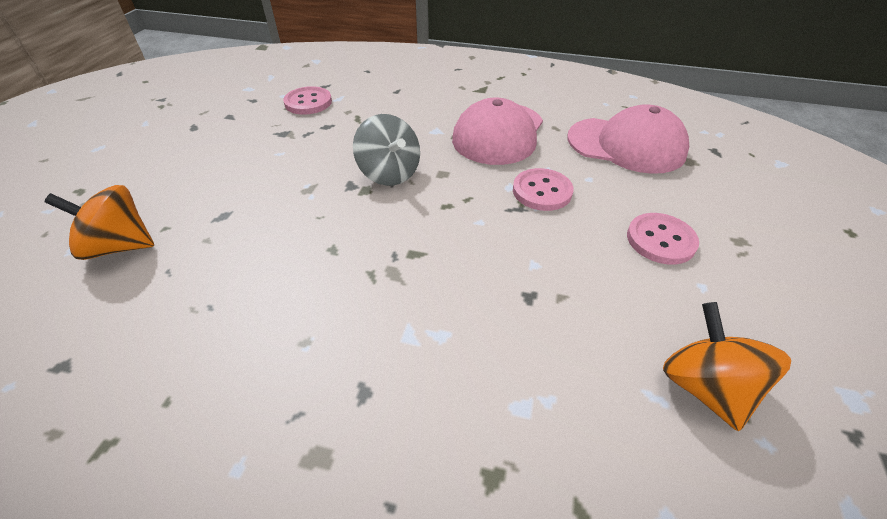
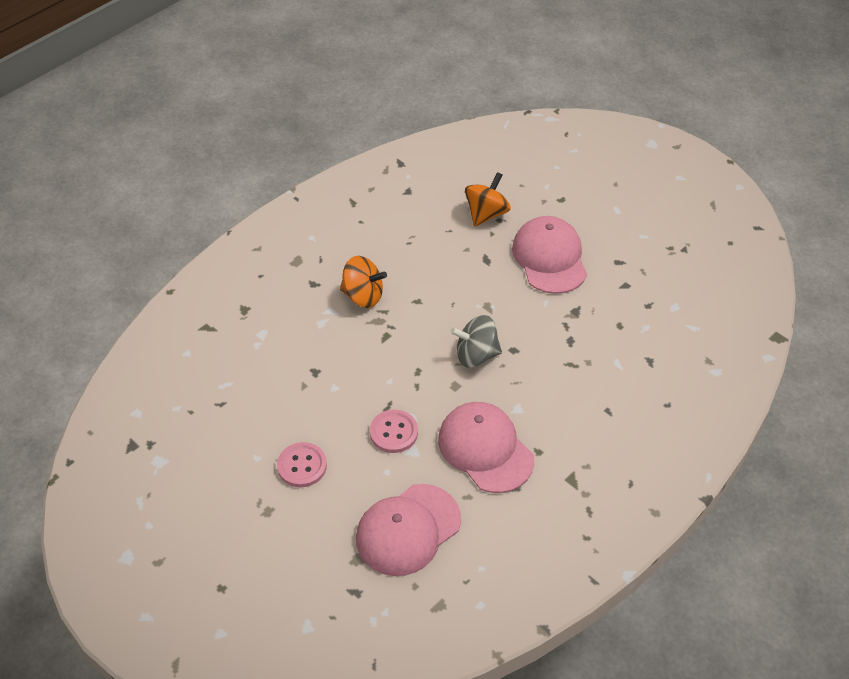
camera: 120 degrees right, 5 degrees up
pink button [283,86,332,115] -> none
orange spinning top [663,302,791,431] -> orange spinning top moved to [340,256,387,308]
none -> pink cap [512,216,587,294]

